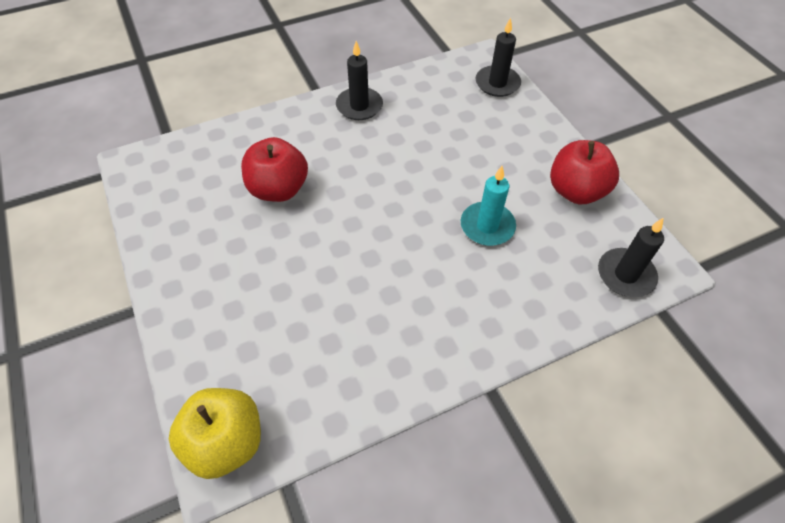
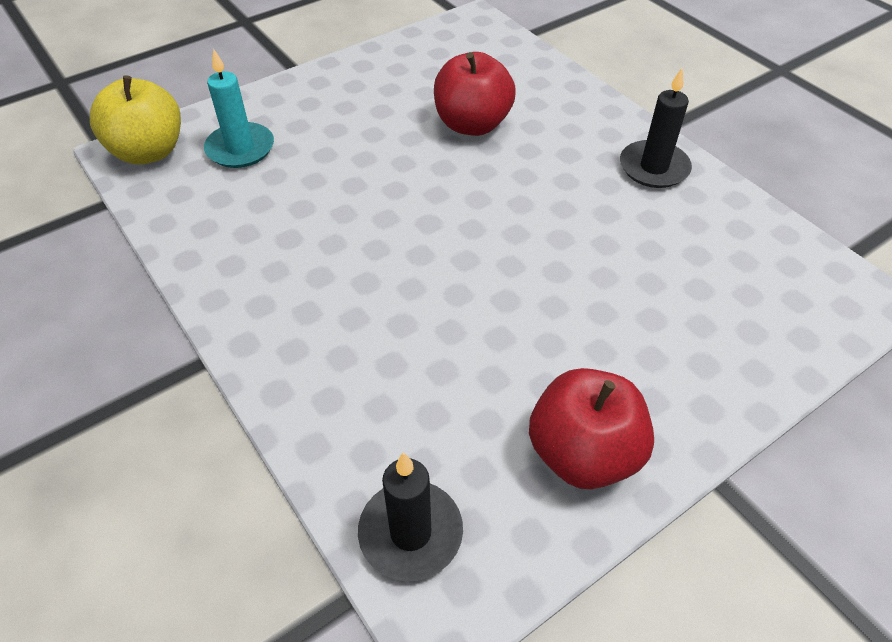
camera: 80 degrees right, 5 degrees down
turquoise candle [461,166,516,246] -> turquoise candle moved to [204,48,274,168]
black candle [475,18,521,97] -> none

